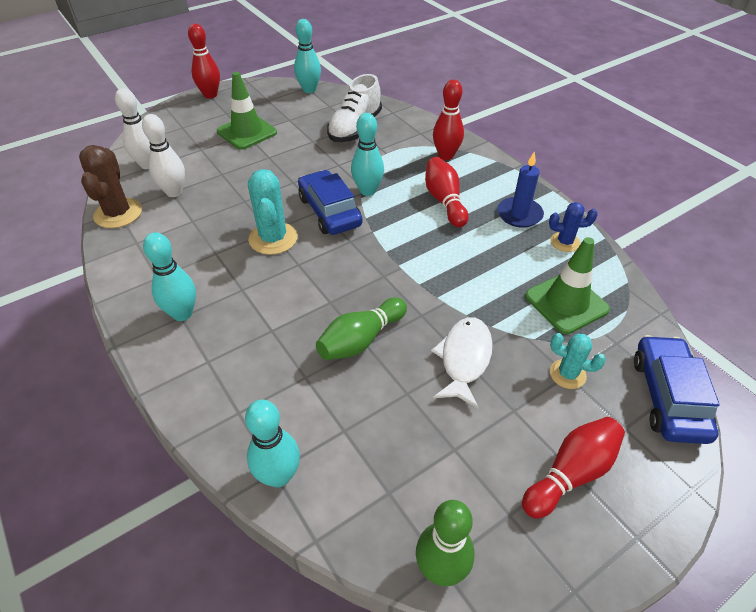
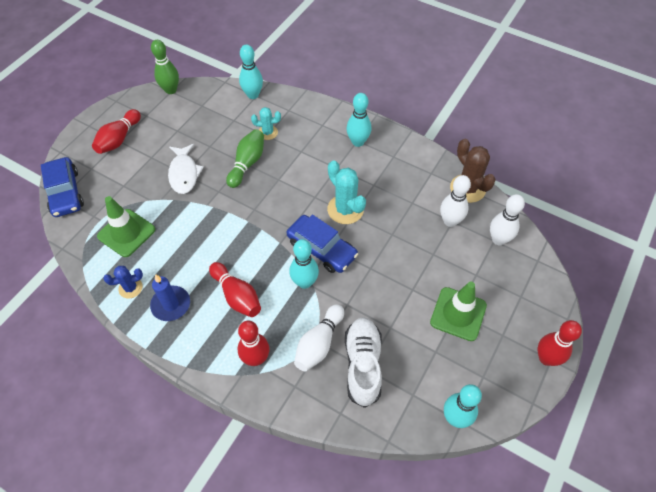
camera: 155 degrees right, 10 degrees up
turquoise cactus [550,333,606,389] -> turquoise cactus moved to [251,107,281,140]
none -> white bowling pin [294,304,344,371]

